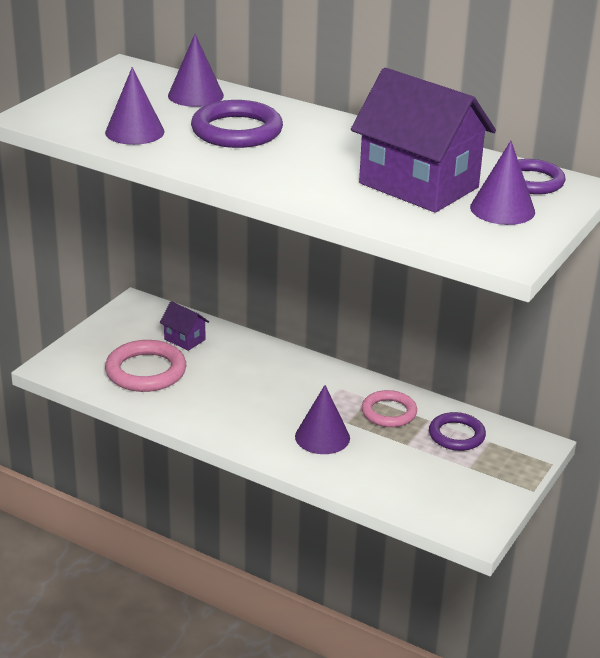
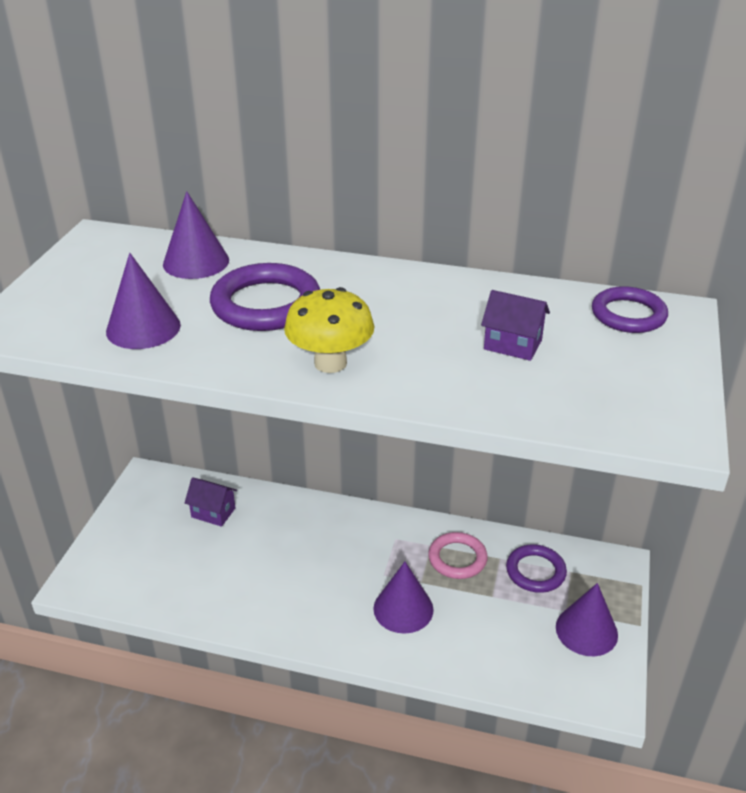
camera: 15 degrees left, 5 degrees up
pink ring [105,340,186,392] -> none
purple house [351,68,496,213] -> purple house [481,290,550,361], size x0.43
purple cone [470,141,535,225] -> purple cone moved to [556,583,618,656]
none -> yellow mushroom [284,287,374,373]

